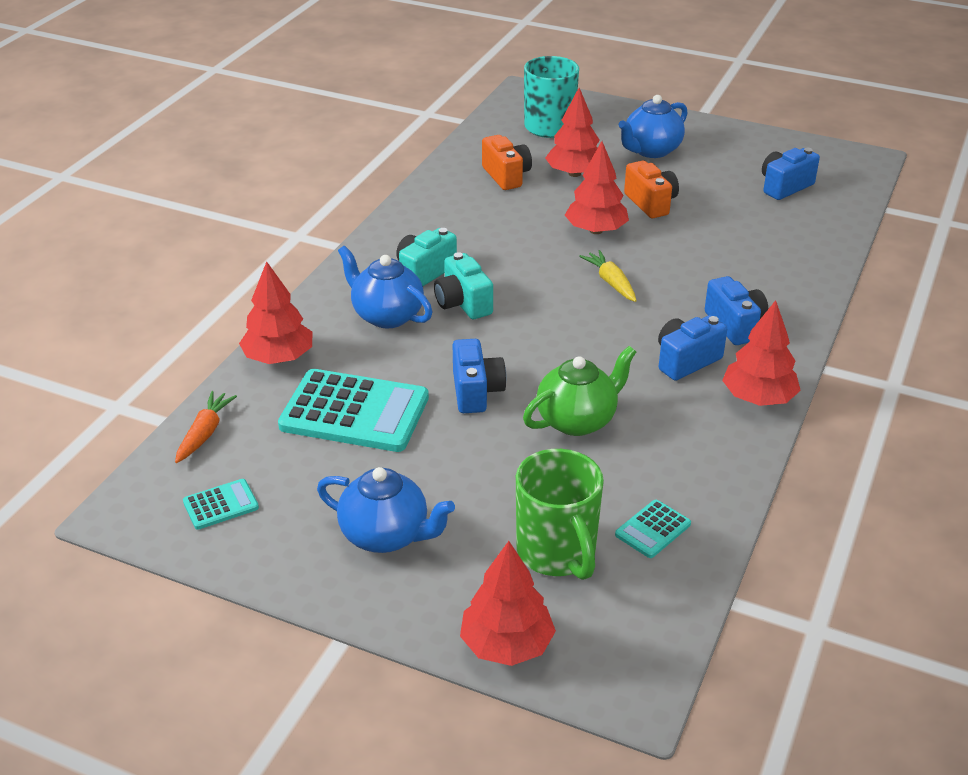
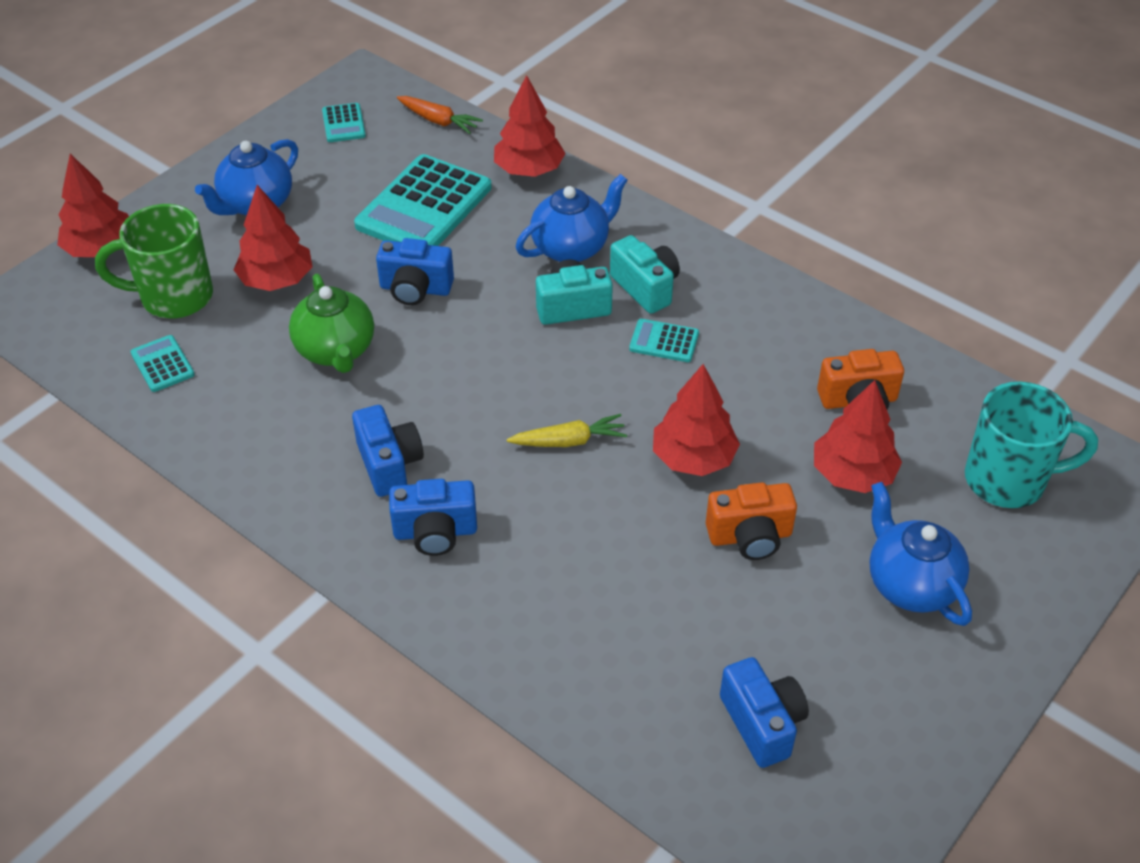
camera: 105 degrees right, 10 degrees up
red tree [722,300,801,406] -> red tree moved to [234,185,312,291]
none -> turquoise calculator [629,319,699,362]

